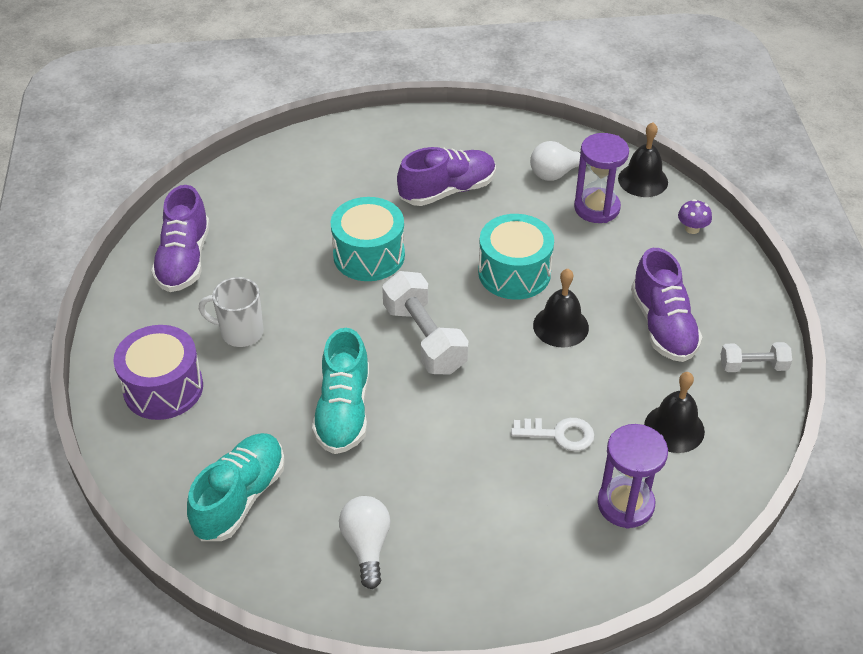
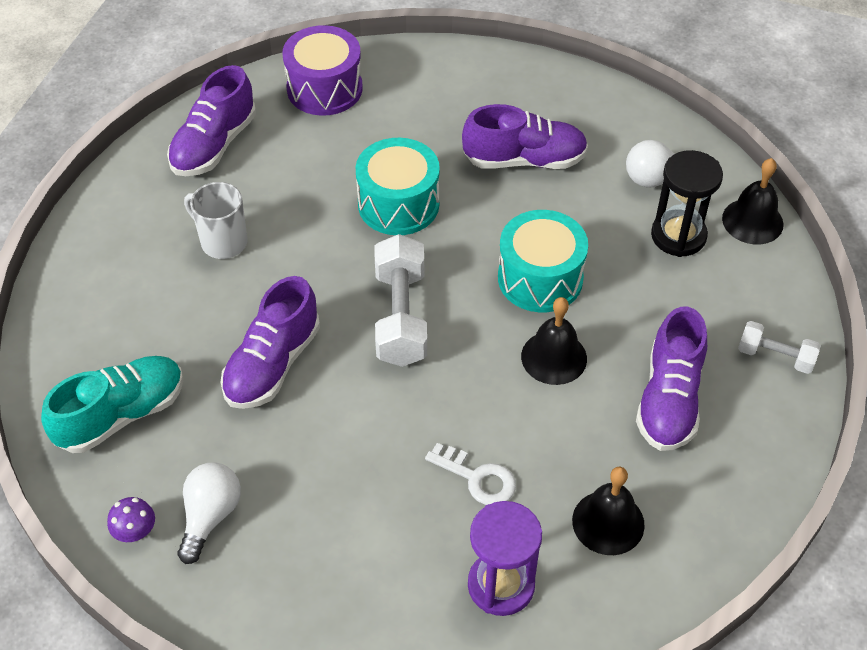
camera: 25 degrees right, 5 degrees up
purple drum [113,325,203,420] -> purple drum moved to [283,25,363,116]
turquoise shoe [312,328,369,454] -> purple shoe [221,276,320,409]
purple hourglass [574,133,629,223] -> black hourglass [651,150,723,257]
purple mushroom [678,199,712,234] -> purple mushroom moved to [107,497,155,542]
white dumbbell [721,342,792,372] -> white dumbbell moved to [738,321,821,374]

